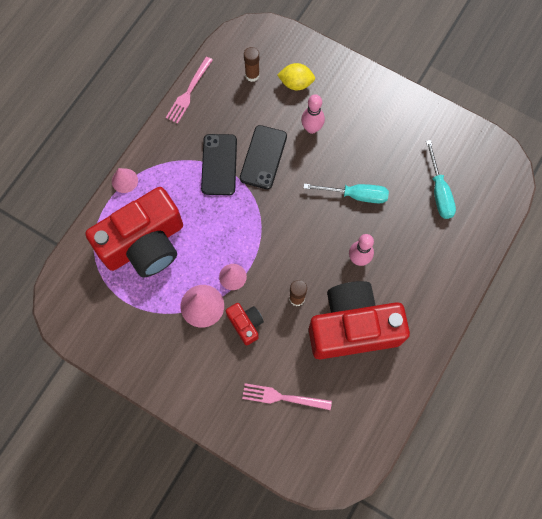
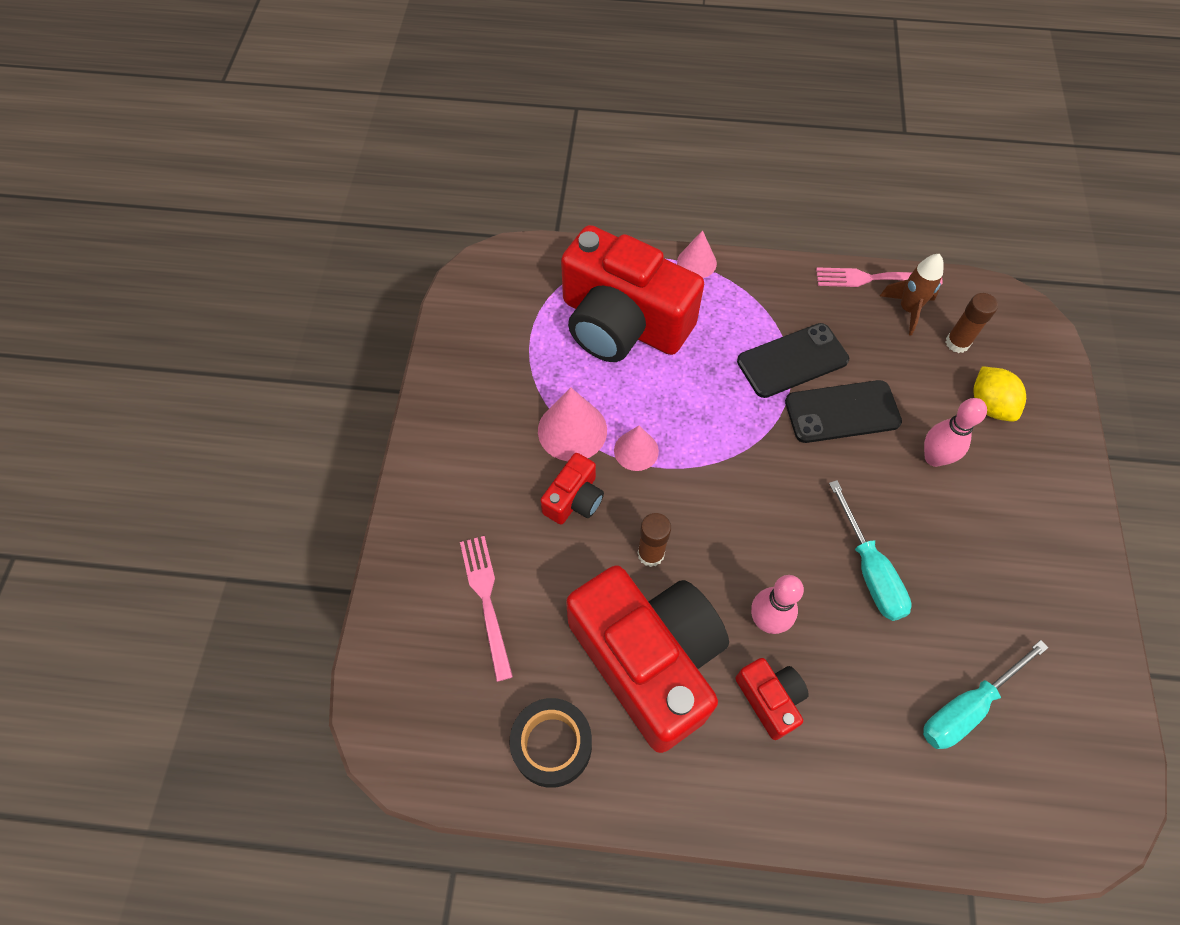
camera: 65 degrees right, 10 degrees down
none -> black tape [509,698,592,788]
none -> red camera [736,658,809,740]
none -> brown rocket [880,254,944,336]

